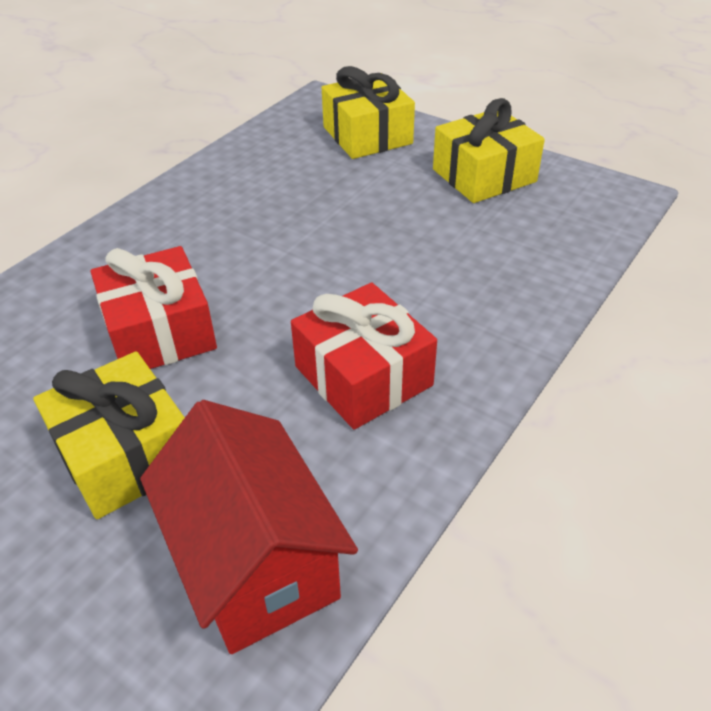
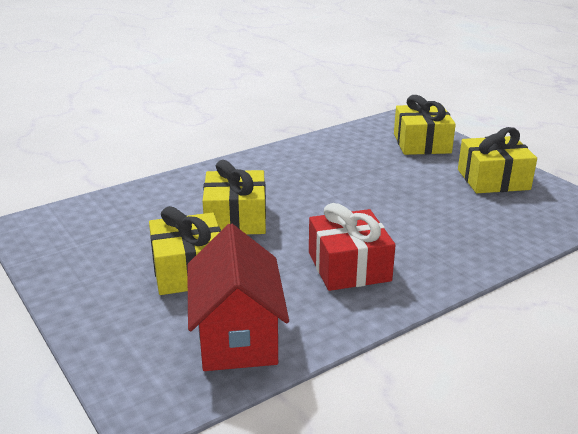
camera: 20 degrees right, 15 degrees down
red gift [91,246,217,369] -> yellow gift [203,160,266,234]

